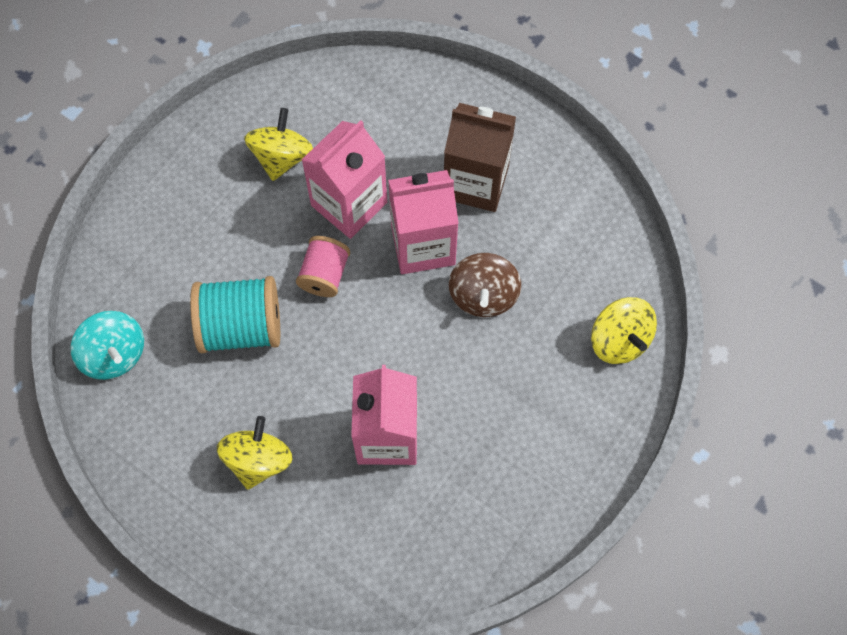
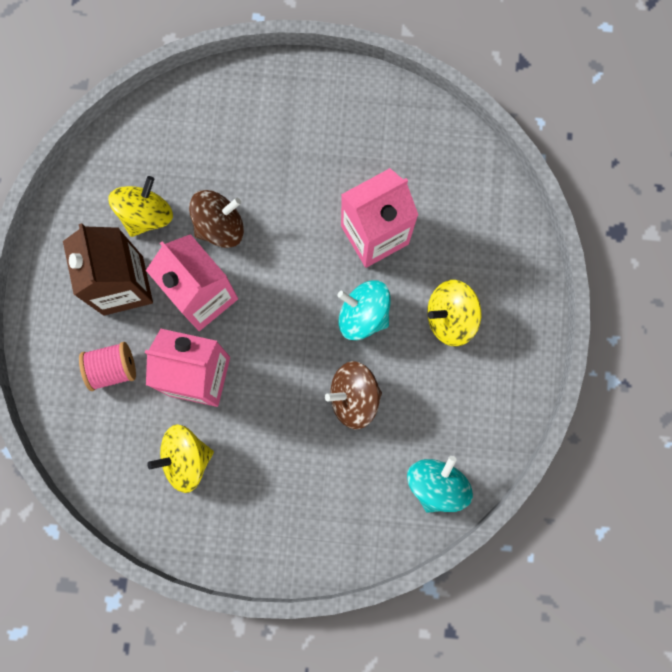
camera: 120 degrees left, 10 degrees up
turquoise spool [190,276,280,353] -> brown spinning top [325,361,382,429]
pink spool [296,236,350,297] -> pink spool moved to [79,342,136,391]
yellow spinning top [591,297,657,364] -> yellow spinning top moved to [108,176,173,237]
none -> turquoise spinning top [337,281,391,340]

